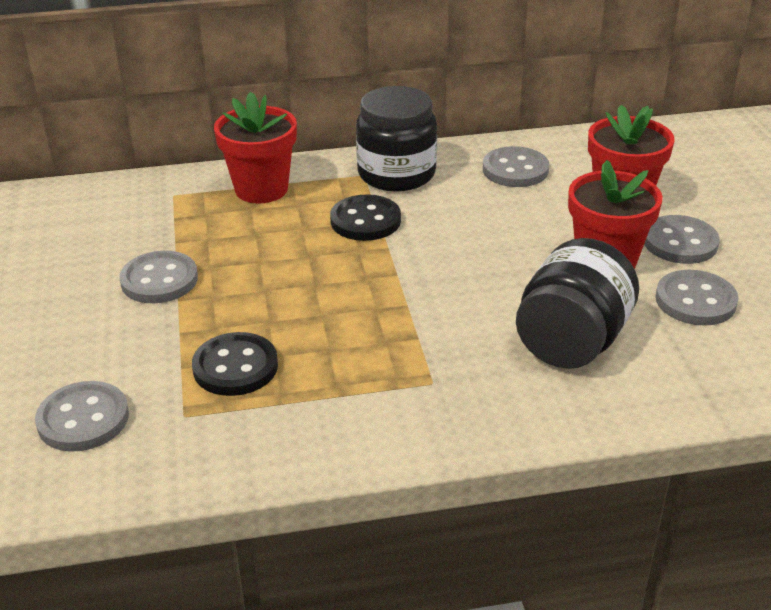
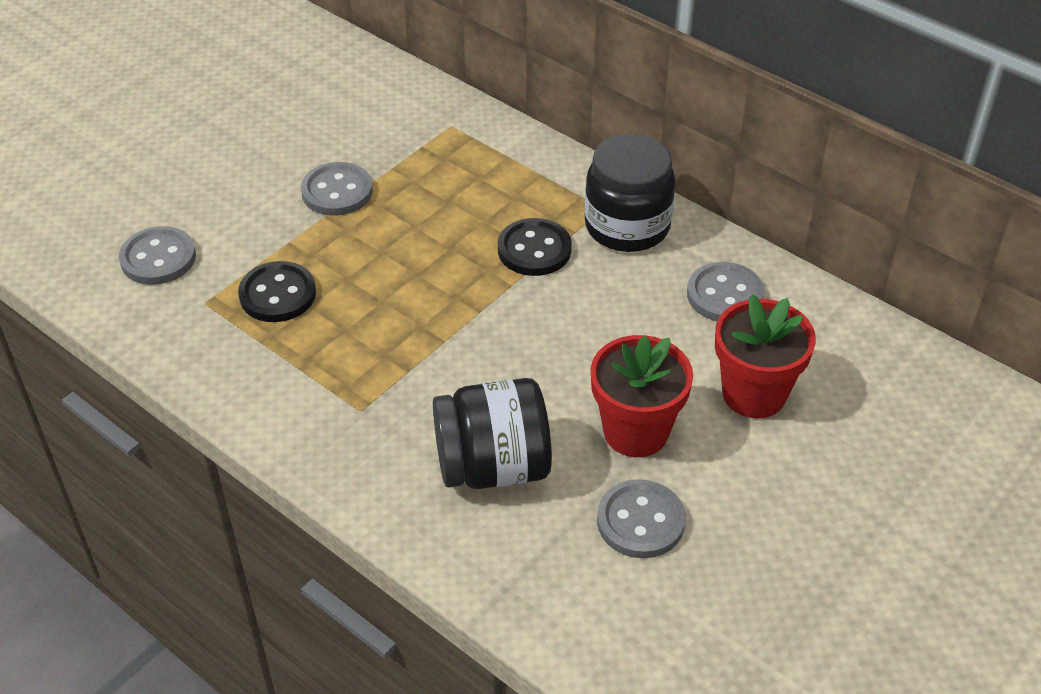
camera: 50 degrees right, 10 degrees up
red flower pot [214,92,297,203] -> none
grey button [644,215,720,264] -> none

